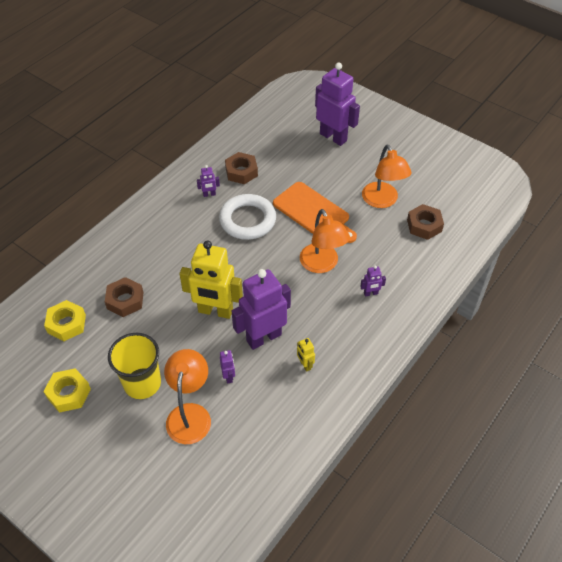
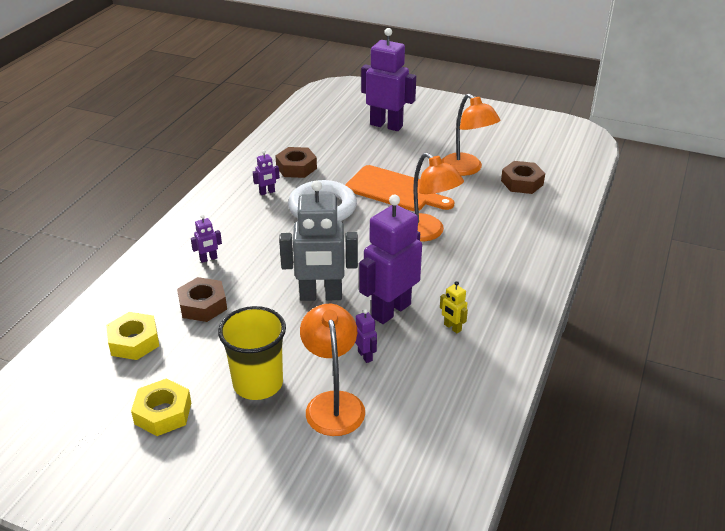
camera: 15 degrees left, 15 degrees down
yellow robot [179,241,243,319] -> grey robot [279,180,358,301]
purple robot [360,265,386,296] -> purple robot moved to [191,214,222,263]

